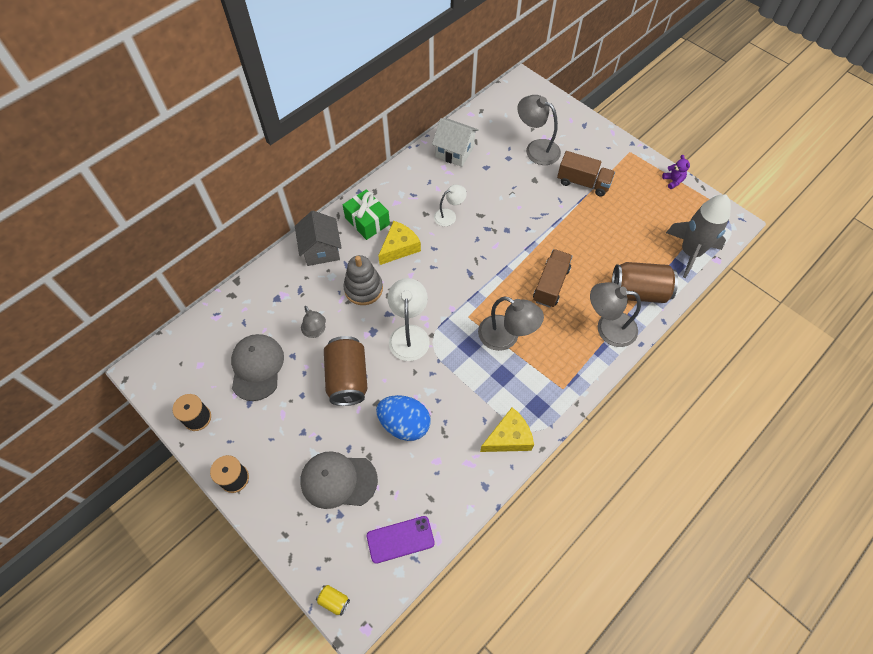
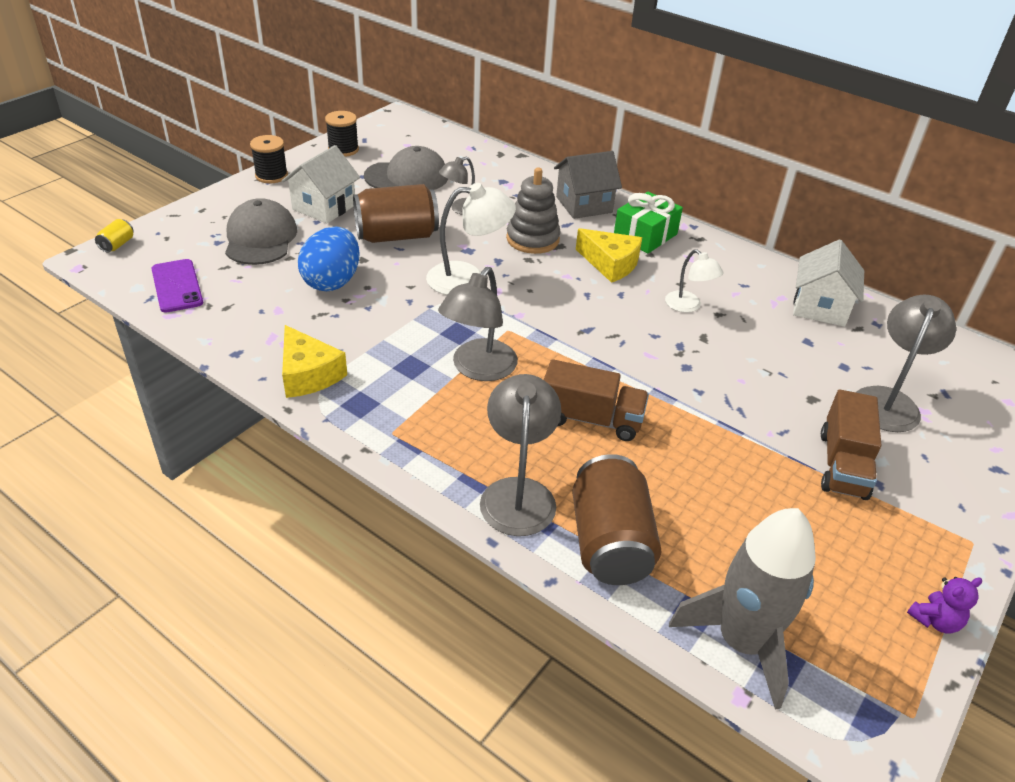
camera: 80 degrees right, 20 degrees down
none -> white house [282,145,360,224]

